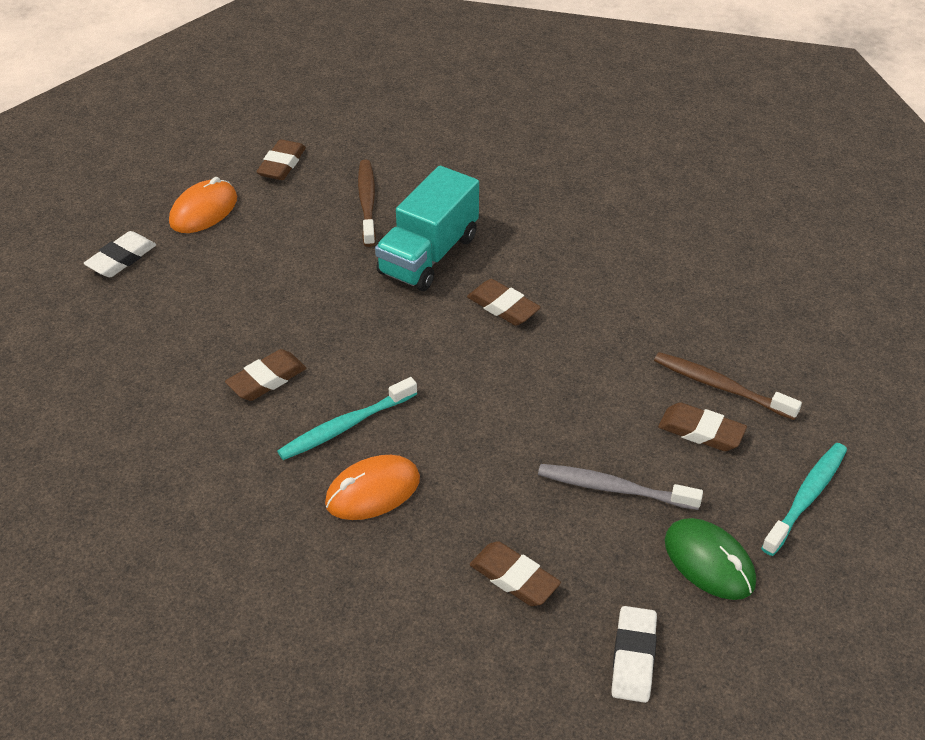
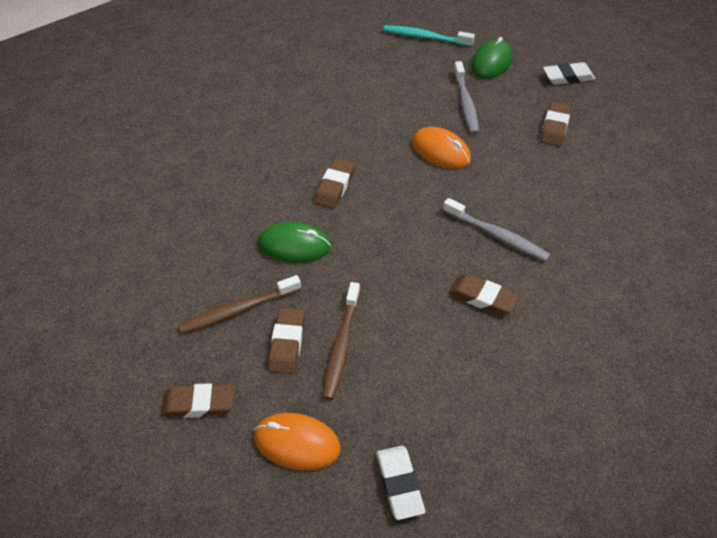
camera: 110 degrees left, 5 degrees up
white eraser [84,231,156,277] -> white eraser turned 60 degrees clockwise [376,446,425,520]
turquoise toothbrush [277,377,417,460] -> grey toothbrush [443,198,550,261]
orange mouse [325,455,420,520] -> orange mouse moved to [412,127,471,169]
turquoise truck [375,166,479,291] -> green mouse [258,222,331,263]
brown toothbrush [654,352,802,420] -> brown toothbrush moved to [322,282,360,400]
brown eraser [658,403,747,451] -> brown eraser moved to [268,308,305,374]

